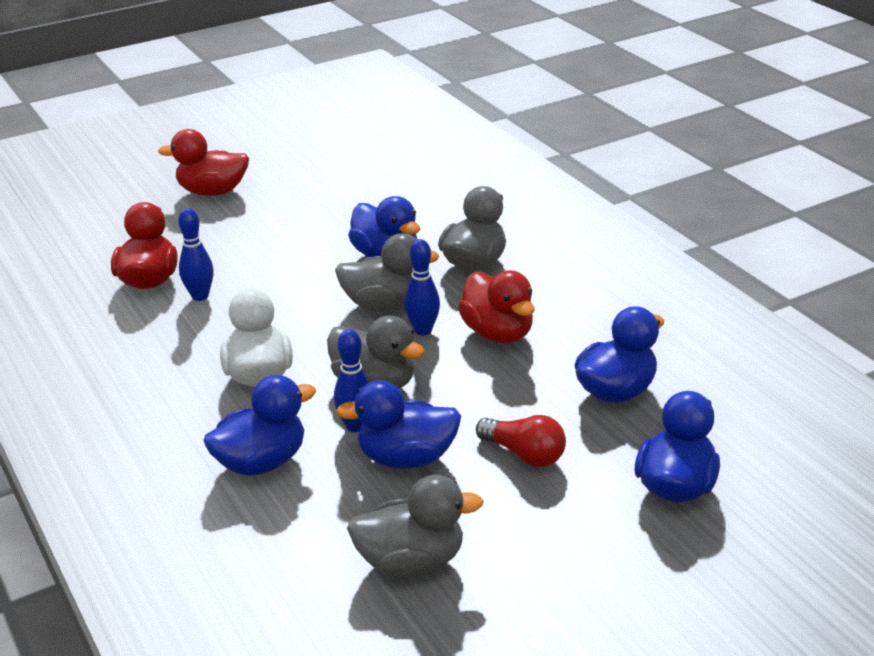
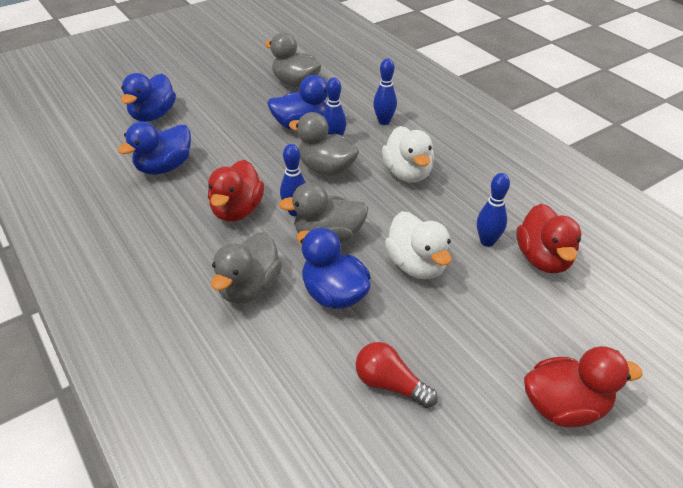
camera: 175 degrees right, 10 degrees up
blue duck [203,375,316,476] -> blue bowling pin [373,58,397,125]
grey duck [347,475,484,577] -> grey duck turned 45 degrees clockwise [265,32,321,87]
red duck [458,270,535,343] -> red duck turned 135 degrees counterclockwise [208,160,264,222]
red light bulb [476,415,566,467] -> red light bulb moved to [355,342,438,408]
none -> white duck [385,211,452,279]

